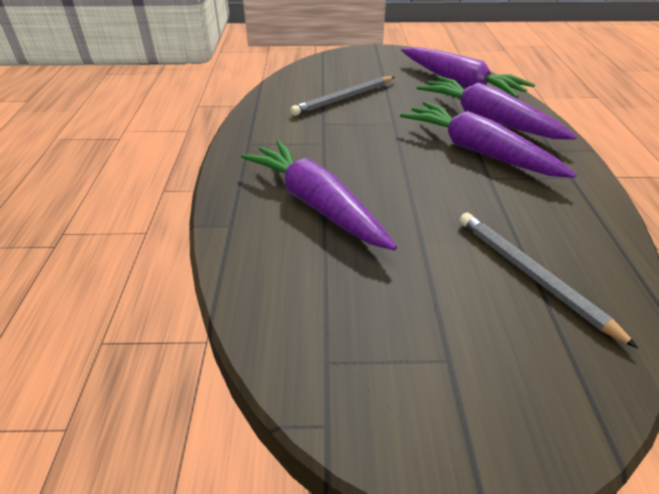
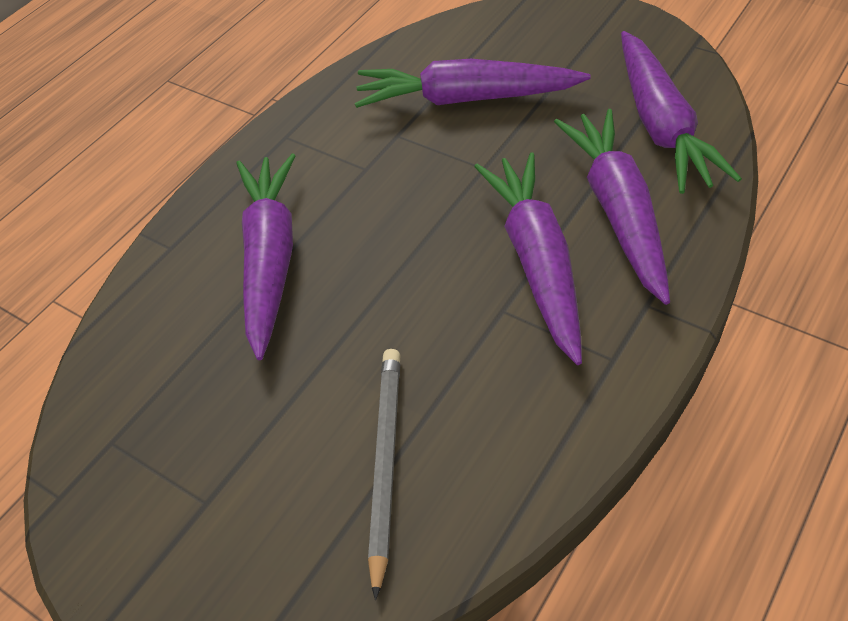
camera: 40 degrees right, 10 degrees up
grey pencil [290,76,395,116] -> purple carrot [355,59,591,108]

